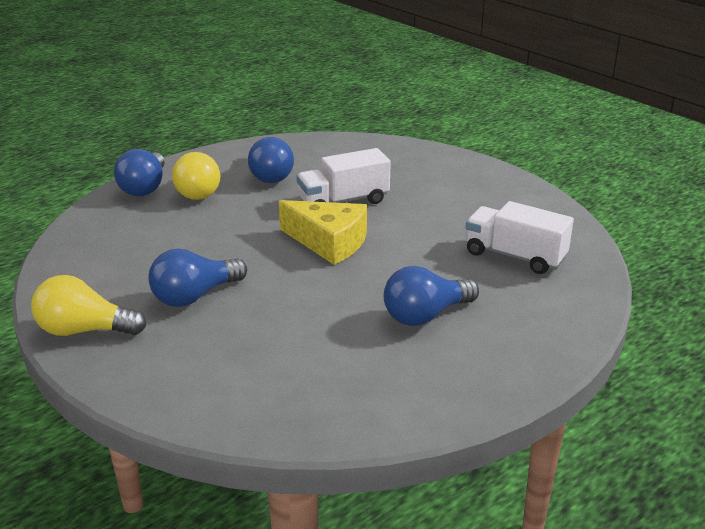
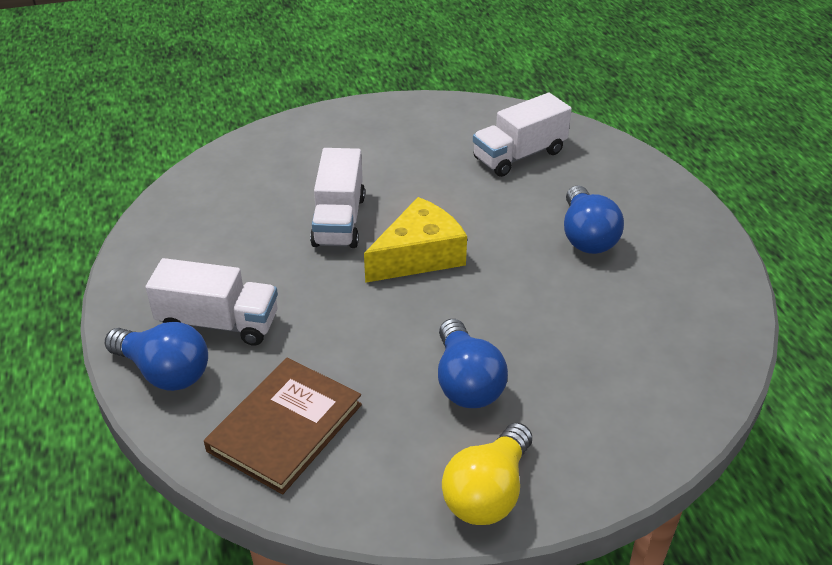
camera: 65 degrees left, 10 degrees up
yellow light bulb [172,152,220,200] -> white truck [145,258,278,346]
blue light bulb [248,137,294,183] -> none
none -> brown book [204,358,362,494]

